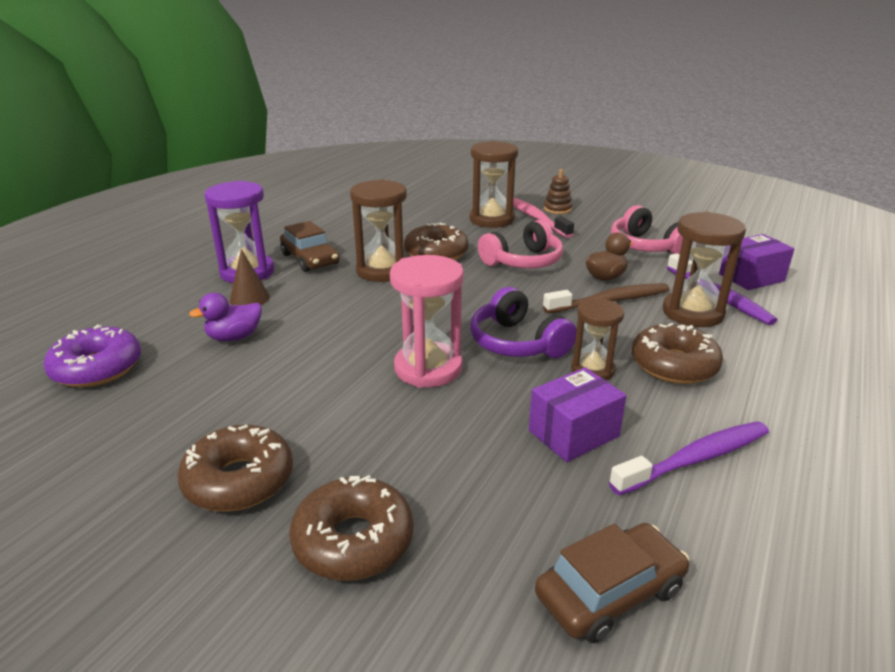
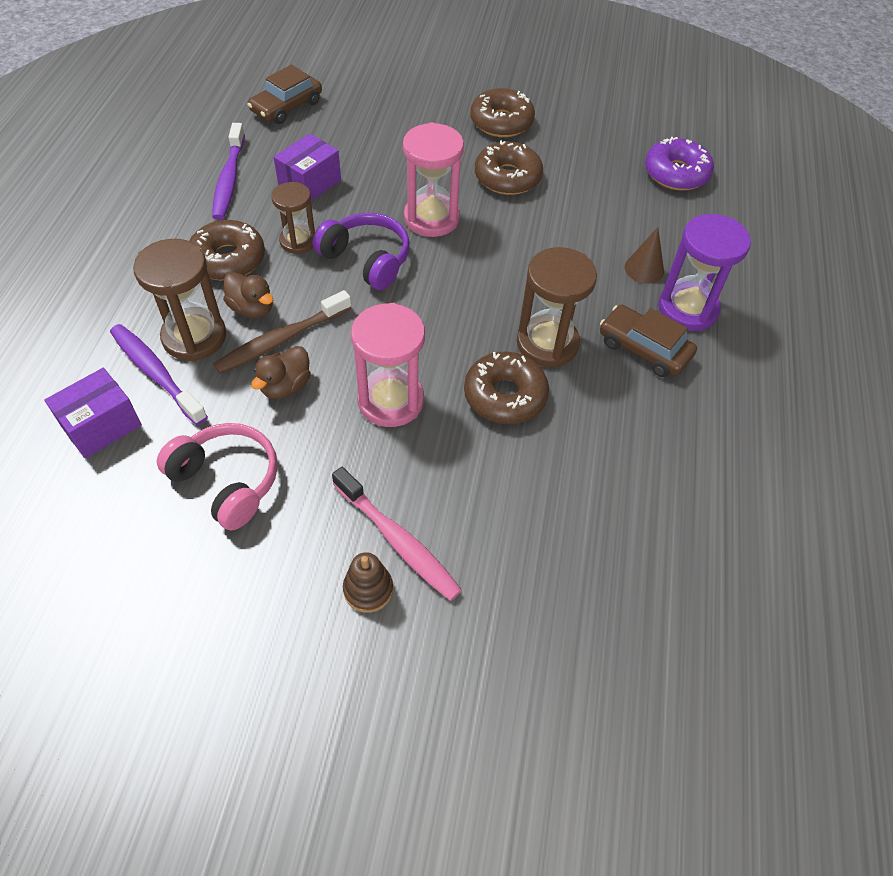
camera: 160 degrees right, 25 degrees up
purple duck [189,293,262,341] -> none
brown donut [289,475,414,581] -> brown donut moved to [475,140,543,195]
brown hourglass [470,141,518,228] -> none
pink headphones [478,220,563,268] -> pink hourglass [351,303,425,427]
purple toothbrush [609,421,769,495] -> purple toothbrush turned 45 degrees counterclockwise [212,123,245,220]
none -> brown duck [223,272,273,318]

